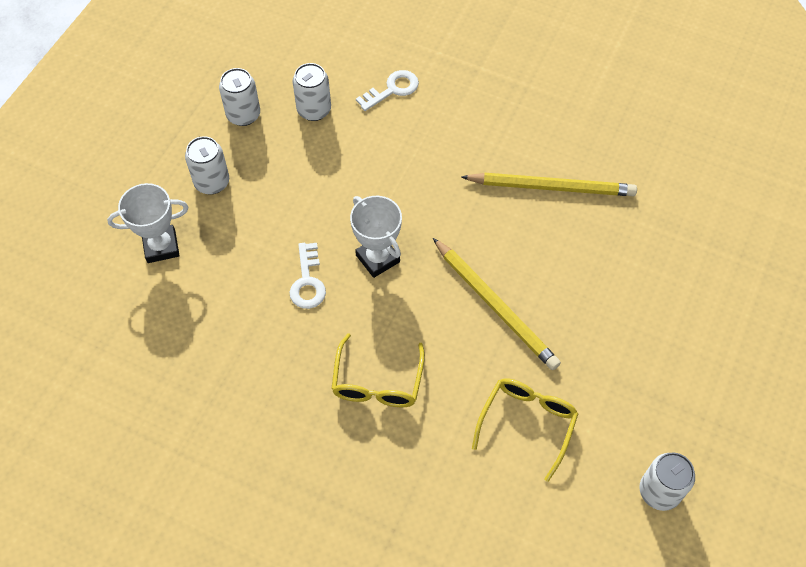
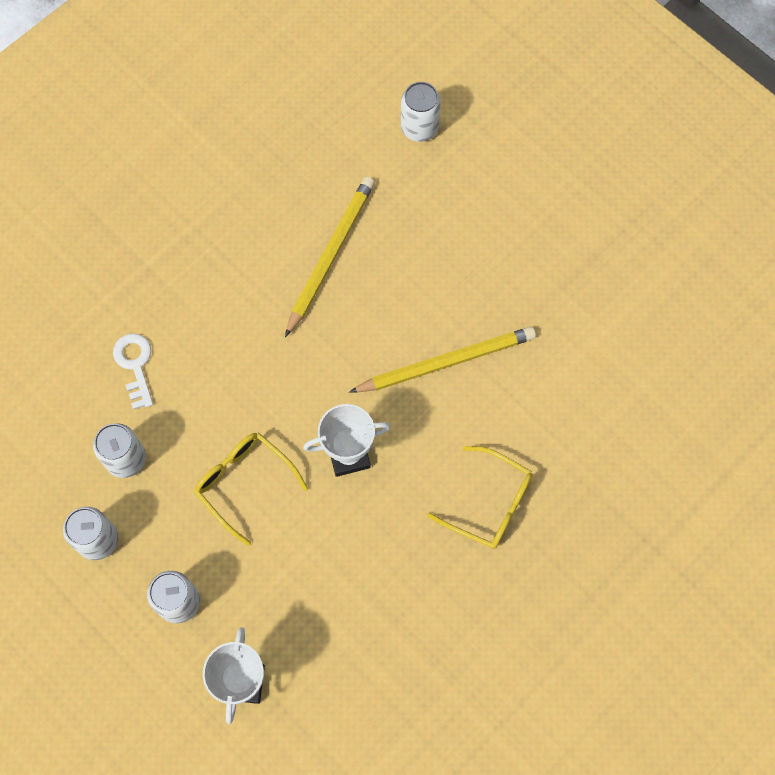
camera: 70 degrees left, 10 degrees up
white key [290,243,326,309] -> none
yellow glasses [472,378,578,482] -> yellow glasses moved to [194,432,308,546]
white can [639,453,695,511] -> white can moved to [401,82,441,142]

